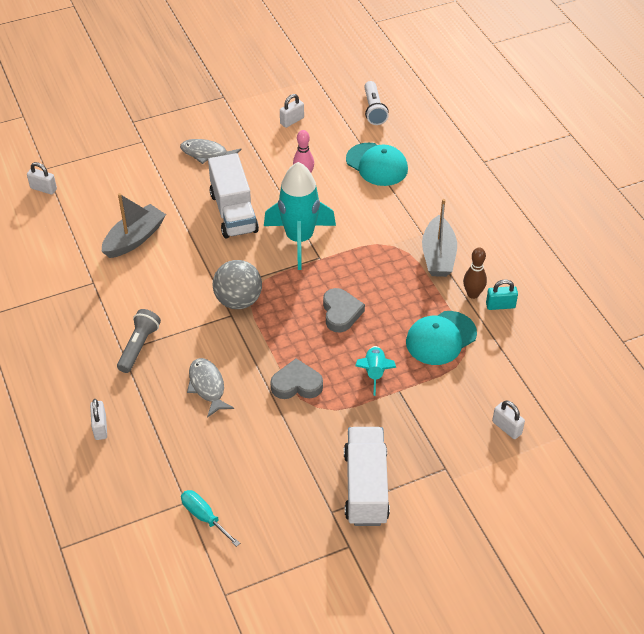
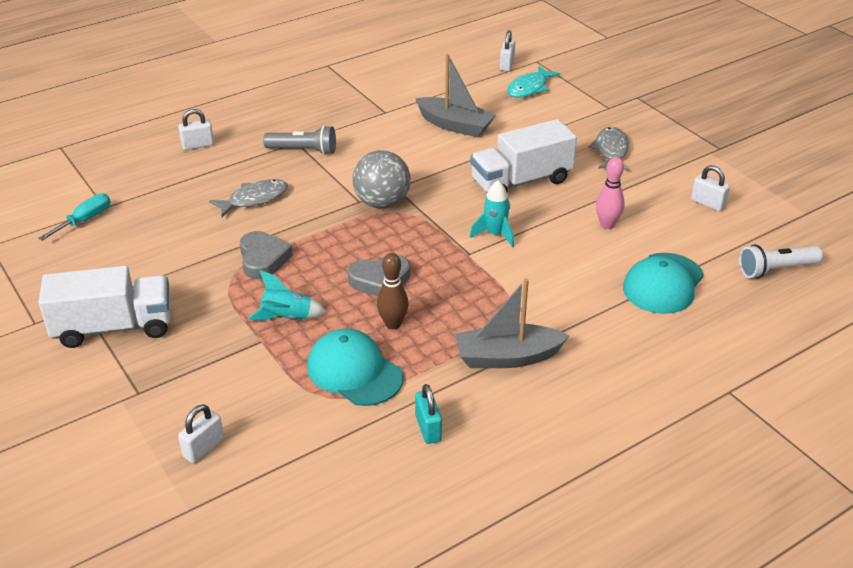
camera: 80 degrees right, 10 degrees down
turquoise rocket [264,162,336,270] -> turquoise rocket [470,180,514,247], size x0.50
brown bowling pin [463,248,487,299] -> brown bowling pin moved to [377,253,409,330]
none -> turquoise fish [507,66,560,98]

